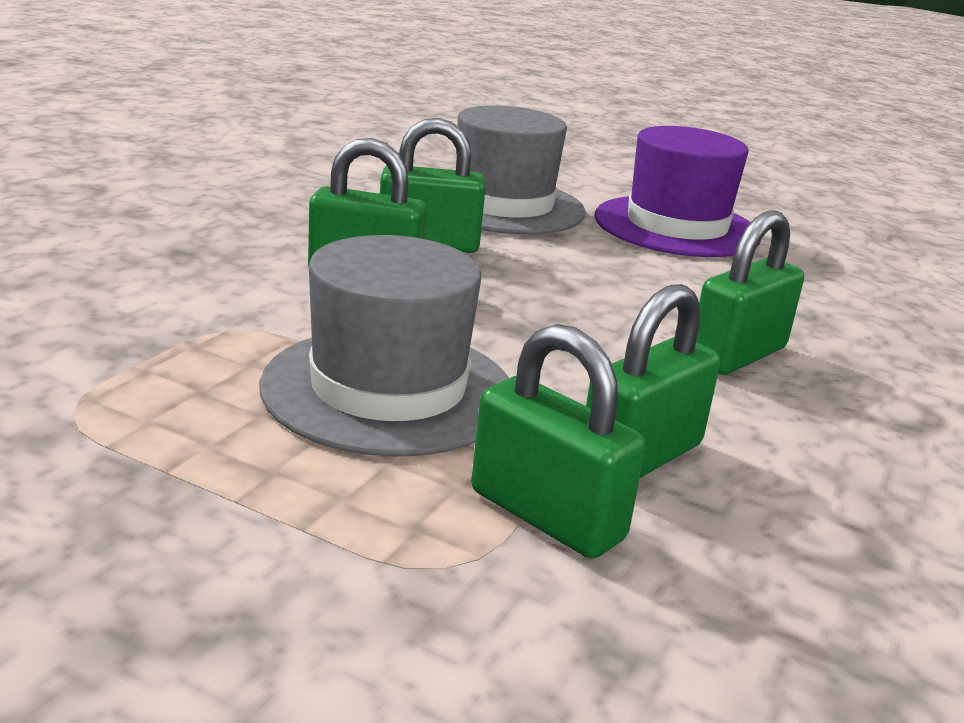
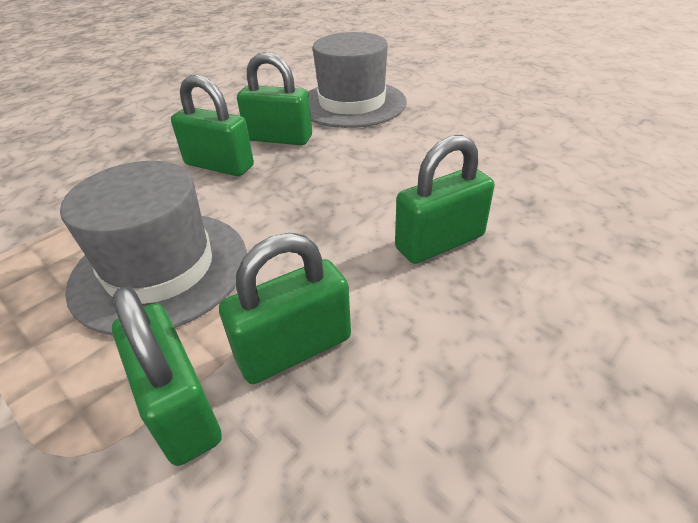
camera: 20 degrees right, 15 degrees up
purple hat [595,126,761,257] -> none

